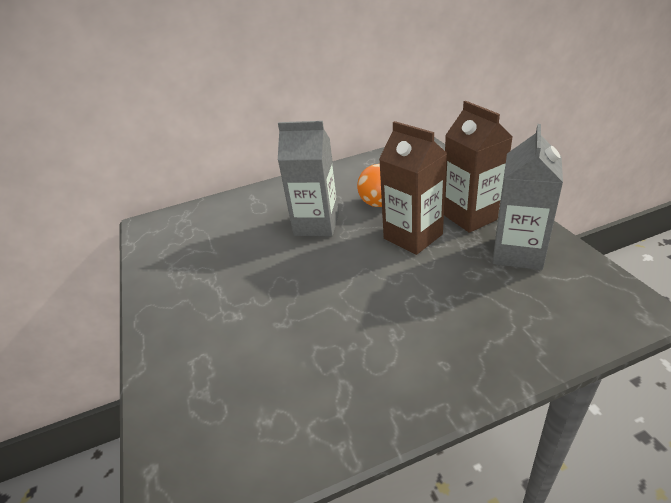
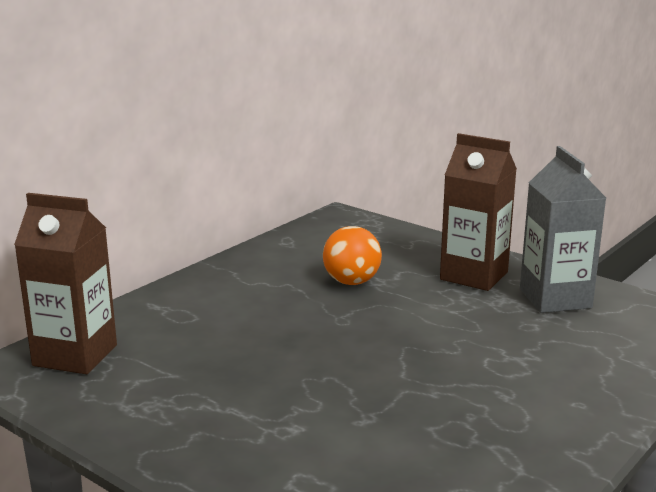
camera: 35 degrees left, 15 degrees down
grey carton [278,121,339,237] -> none
brown carton [379,121,447,255] -> brown carton moved to [14,193,117,374]

